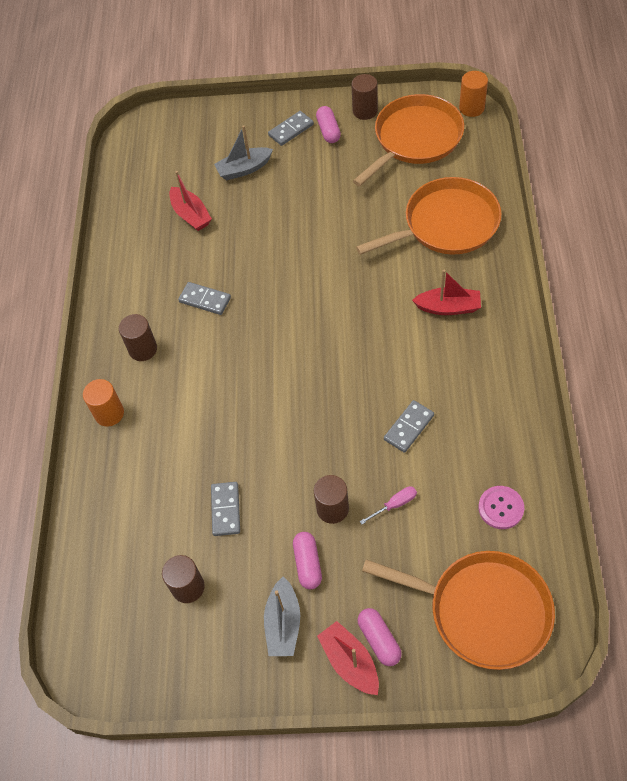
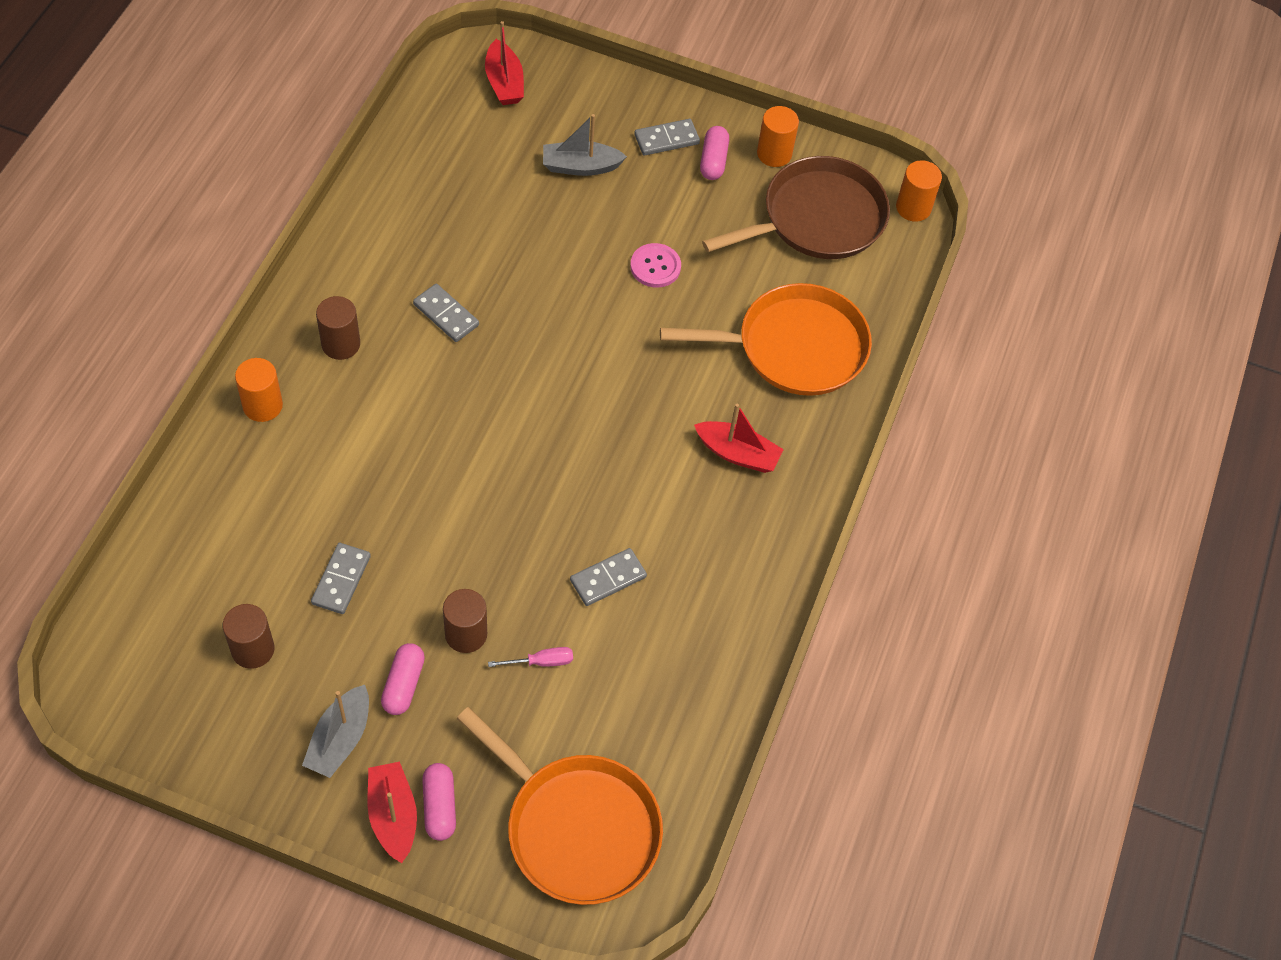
camera: 10 degrees right, 0 degrees up
red boat [169,171,212,231] -> red boat moved to [485,21,524,105]
brown cylinder [351,74,378,120] -> orange cylinder [757,106,799,167]
orange pan [353,94,464,186] -> brown pan [702,156,890,259]
pink button [478,486,524,529] -> pink button moved to [630,243,681,288]

